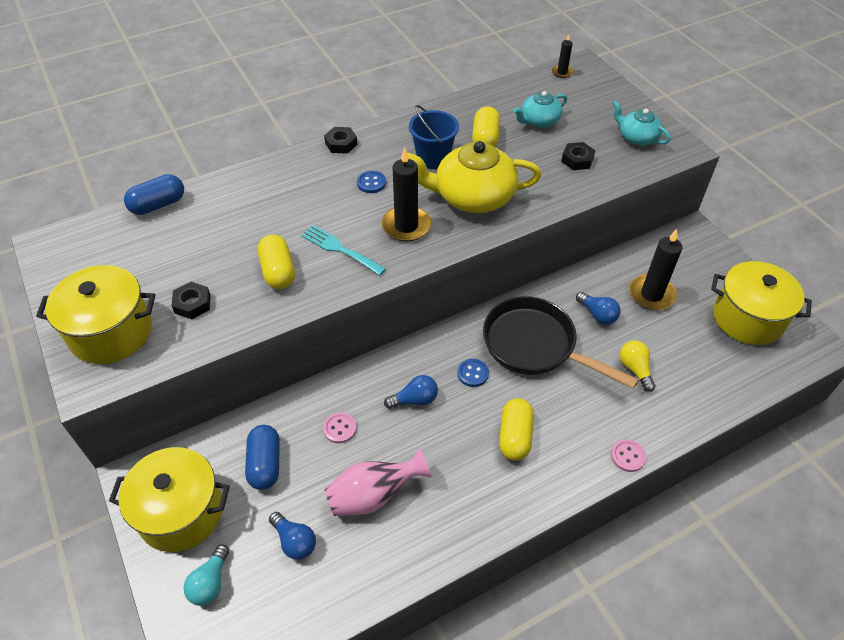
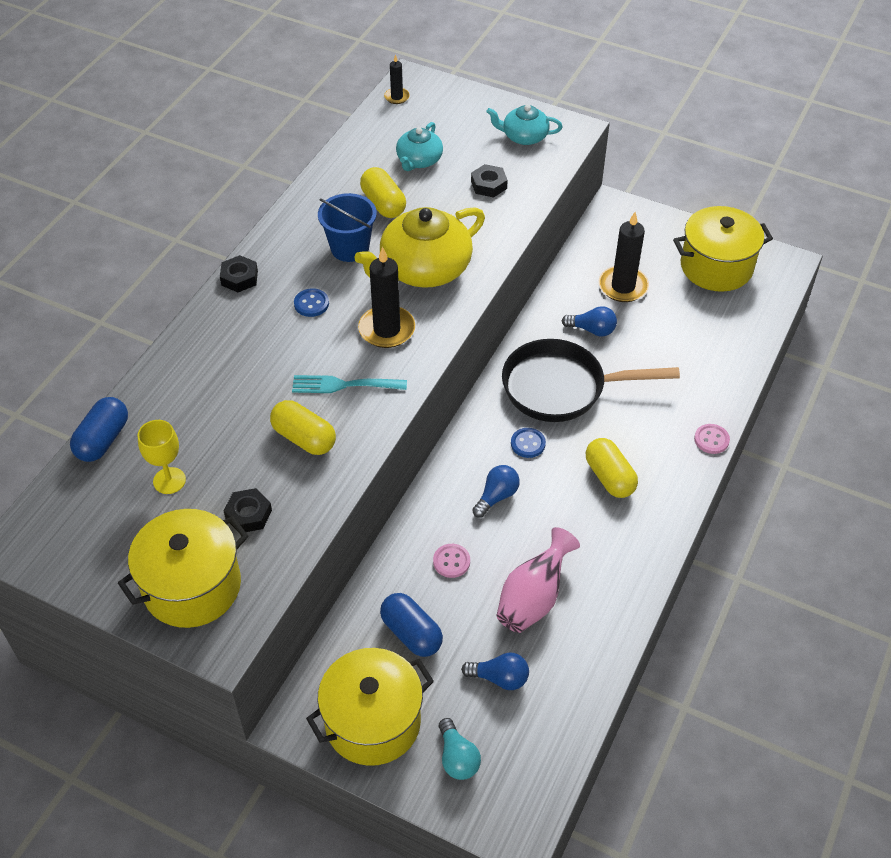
camera: 35 degrees left, 0 degrees up
yellow light bulb [620,341,656,392] -> none
none -> yellow goblet [138,420,186,494]

